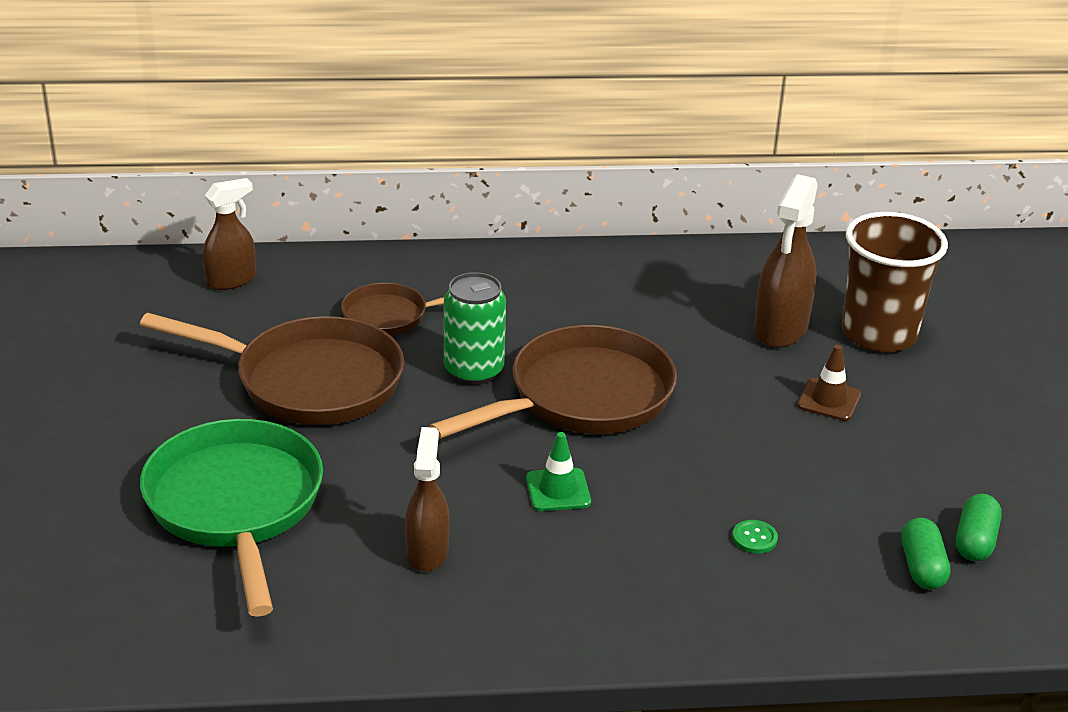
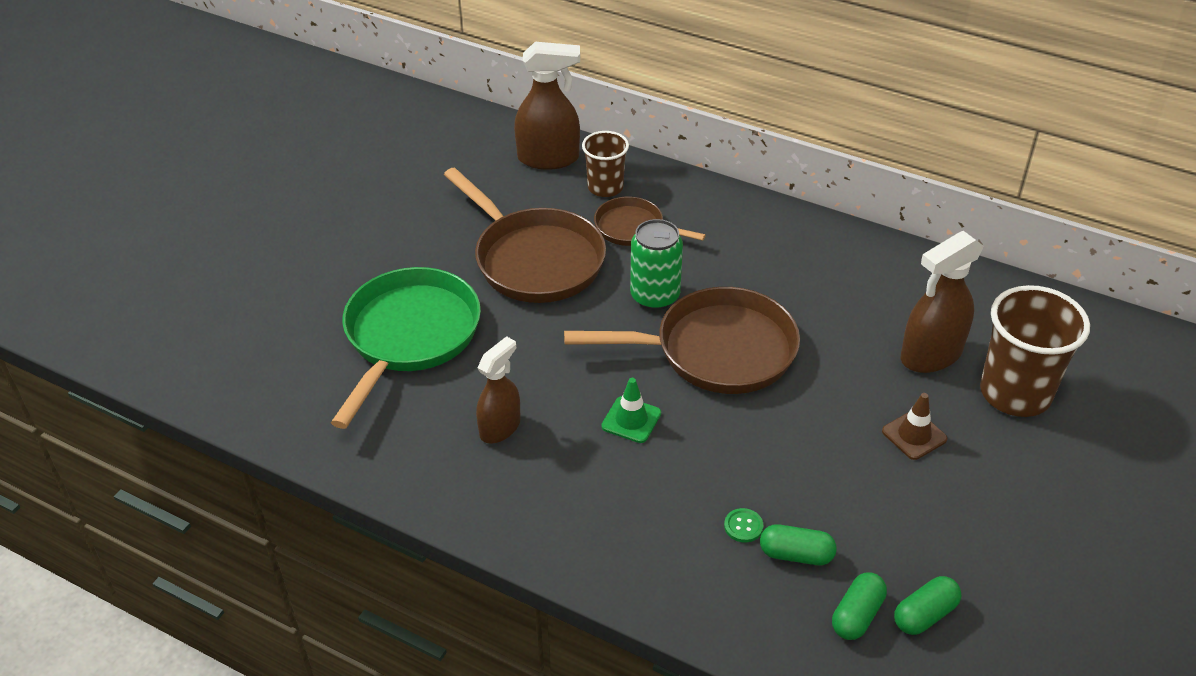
camera: 35 degrees right, 10 degrees up
brown spray bottle [203,178,256,290] -> brown spray bottle [514,42,580,170], size x1.50
none -> brown cup [582,131,629,197]
none -> green capsule [760,524,837,565]

